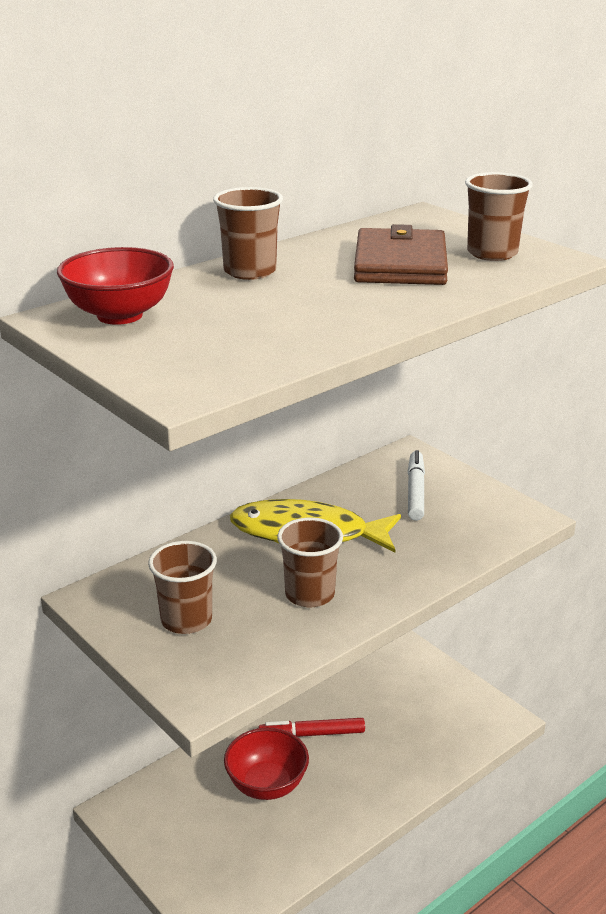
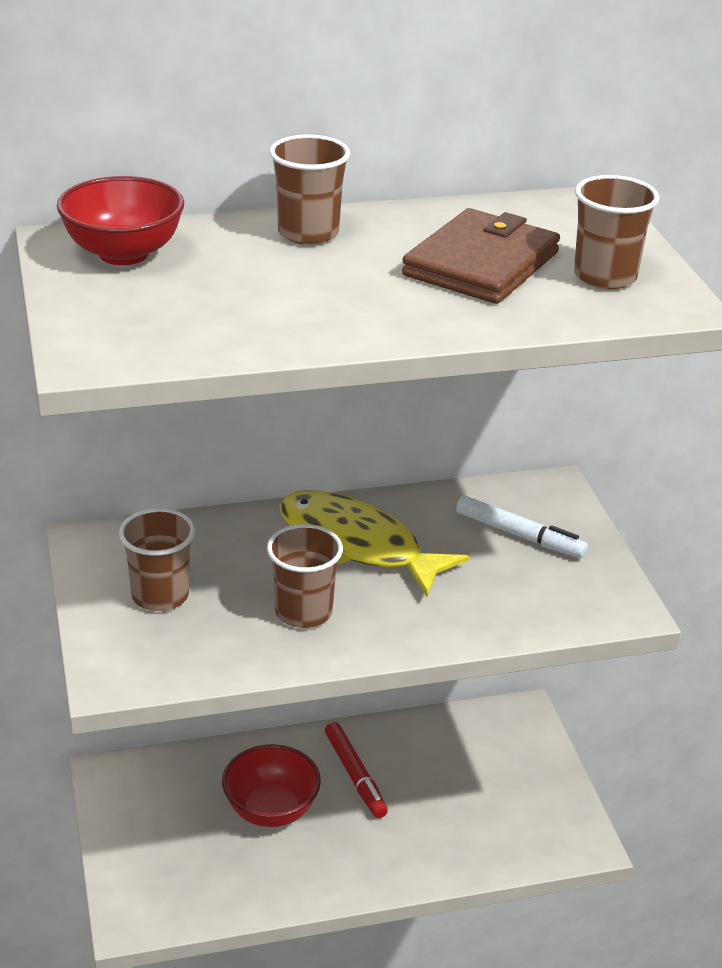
camera: 25 degrees right, 5 degrees up
red marker [259,718,365,737] -> red marker turned 135 degrees counterclockwise [325,722,388,818]
white marker [408,450,425,521] -> white marker turned 90 degrees clockwise [456,495,588,558]

